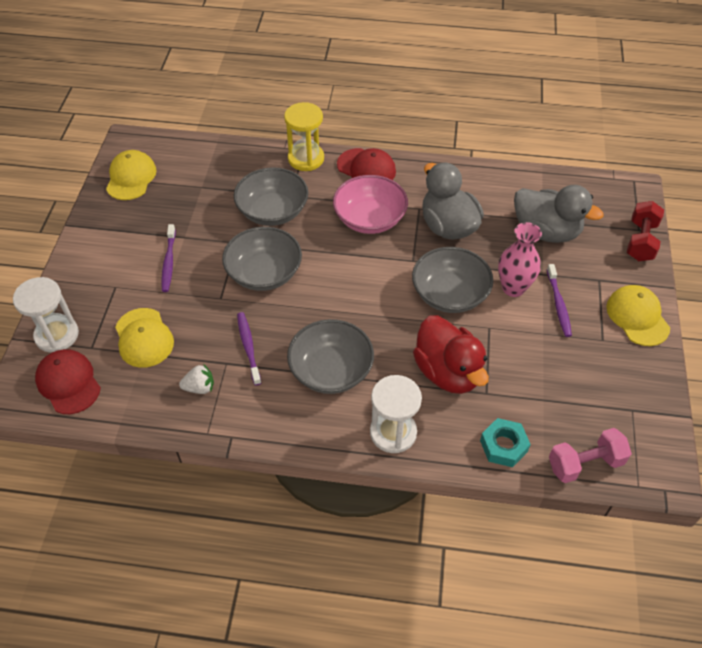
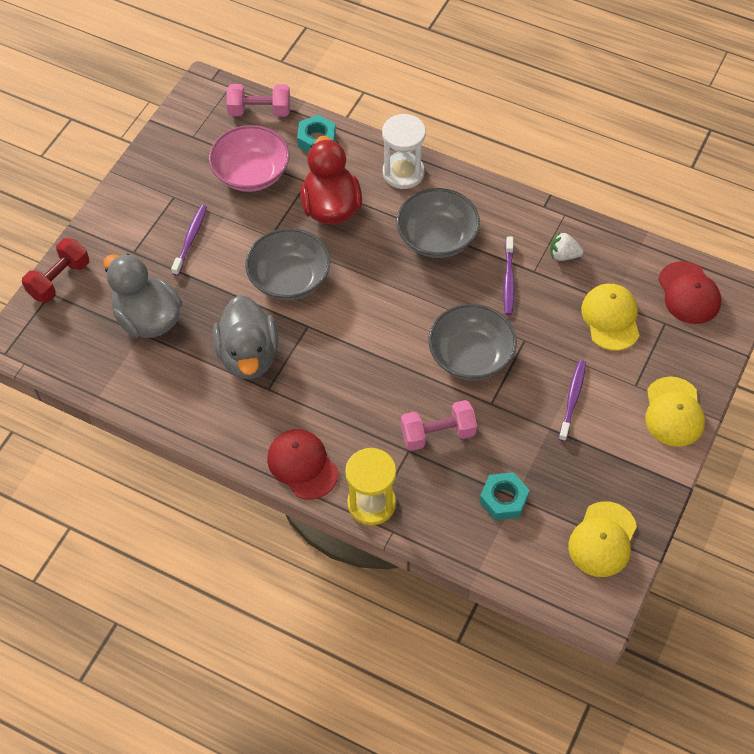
camera: 160 degrees left, 5 degrees up
white hourglass [13,277,79,353] -> none
grey bowl [234,167,308,226] -> pink dumbbell [401,400,477,451]
pink bowl [333,175,408,234] -> pink bowl moved to [209,125,290,192]
pink vase [498,222,542,297] -> none
yellow cap [606,285,670,346] -> yellow cap moved to [645,376,705,447]
none -> turquoise nut [480,472,529,520]

